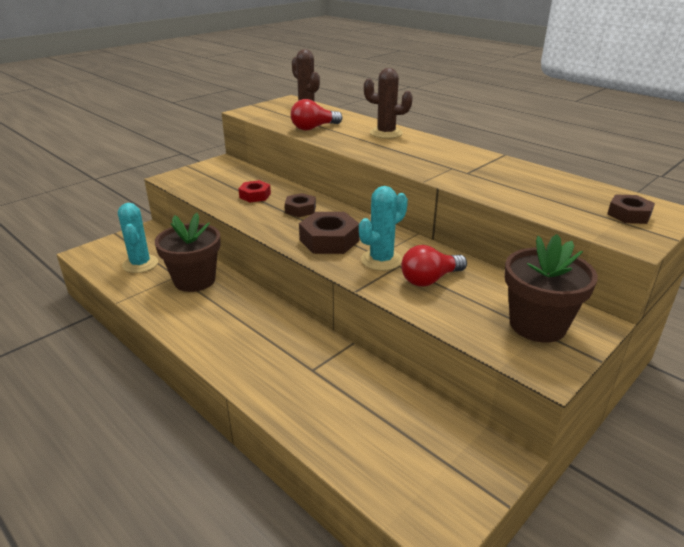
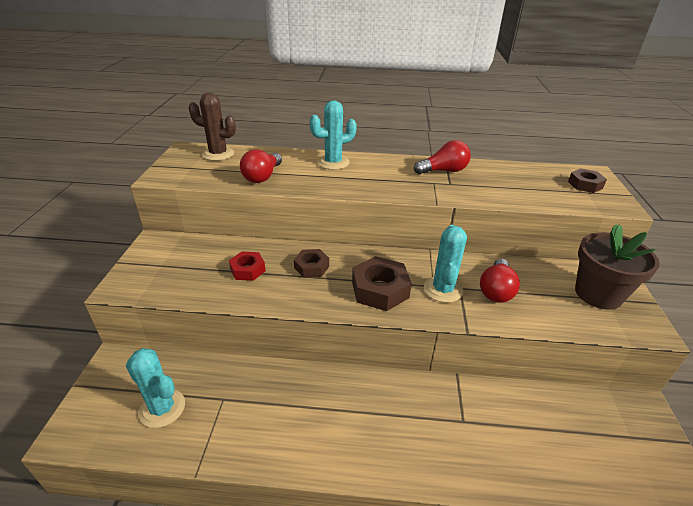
camera: 40 degrees left, 5 degrees up
brown flower pot [155,213,221,292] -> none
brown cactus [364,68,413,139] -> turquoise cactus [310,101,357,170]
none -> red light bulb [414,140,471,174]

